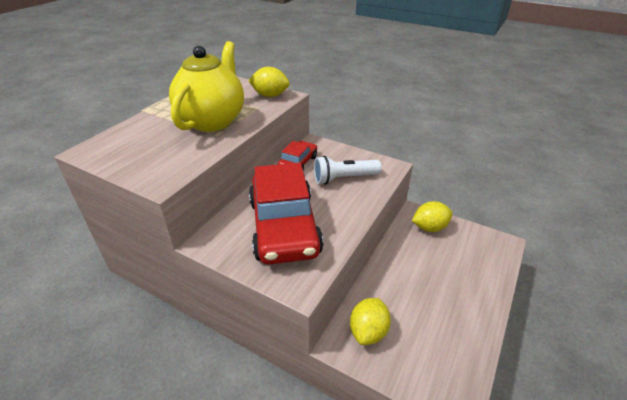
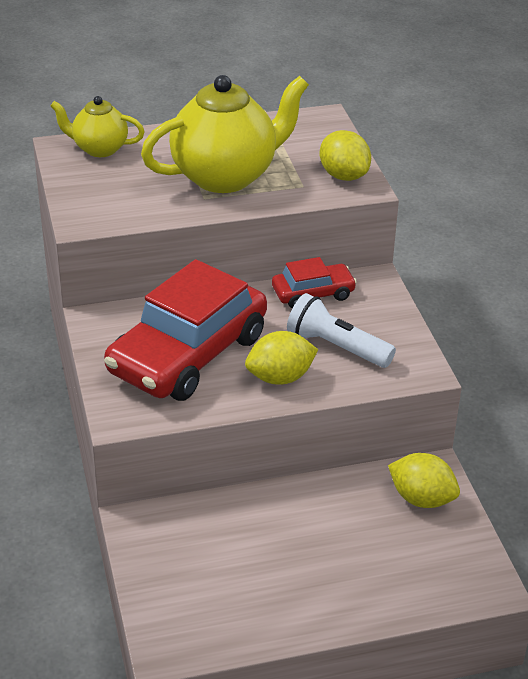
camera: 45 degrees right, 0 degrees up
yellow lemon [350,298,391,345] -> yellow lemon moved to [245,331,318,385]
none -> yellow teapot [50,96,145,157]

